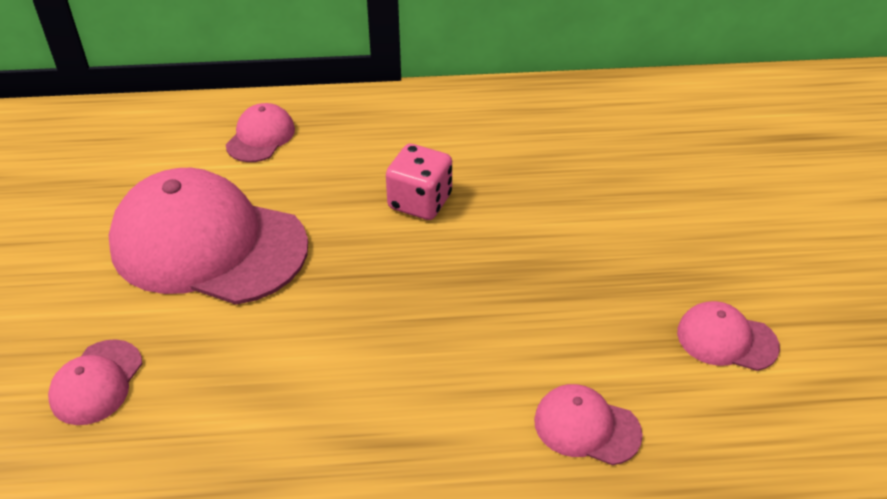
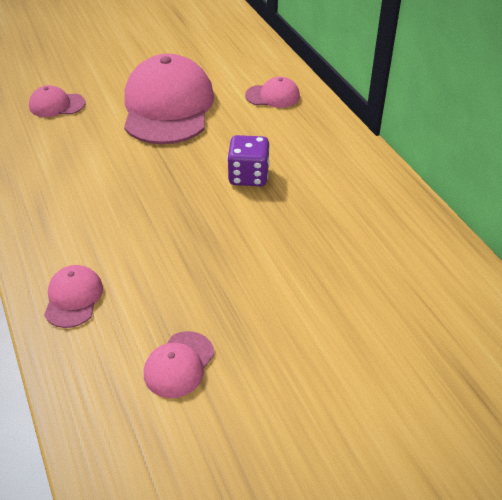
camera: 70 degrees right, 0 degrees up
pink dice [386,144,452,220] -> purple dice [227,135,270,186]
pink cap [677,301,780,371] -> pink cap turned 150 degrees counterclockwise [144,331,214,398]

